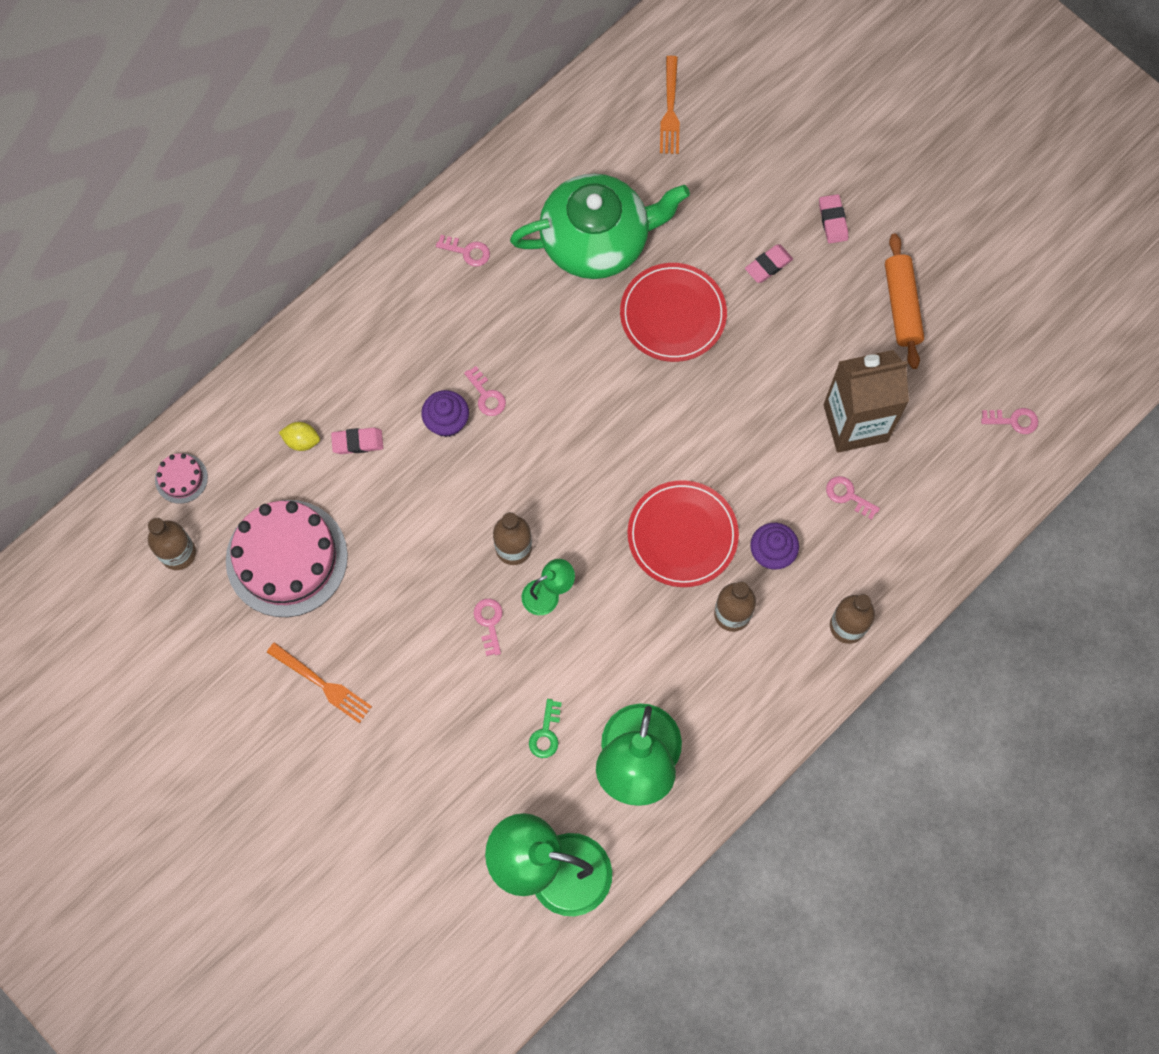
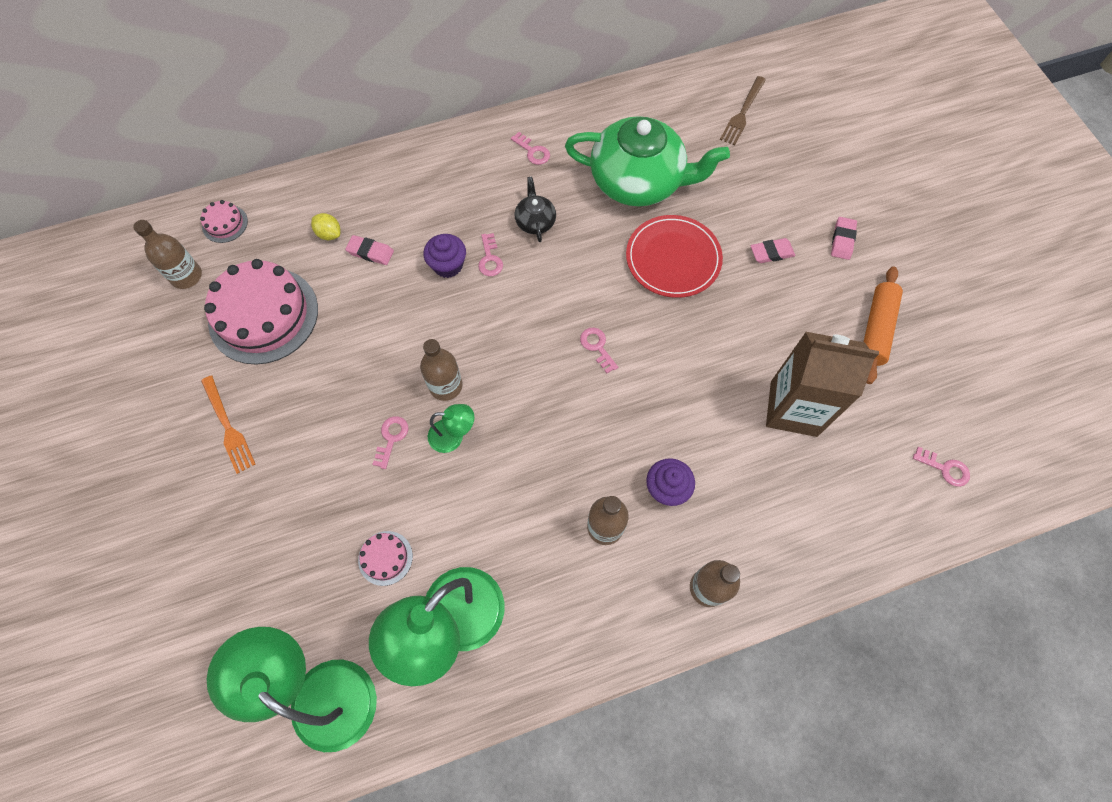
camera: 25 degrees right, 5 degrees down
green key [529,699,562,758] -> pink cake [358,531,413,586]
red plate [628,480,739,587] -> none
orange fork [660,56,680,154] -> brown fork [720,76,766,145]
pink key [826,476,880,520] -> pink key moved to [580,328,618,373]
none -> black teapot [515,177,556,242]

